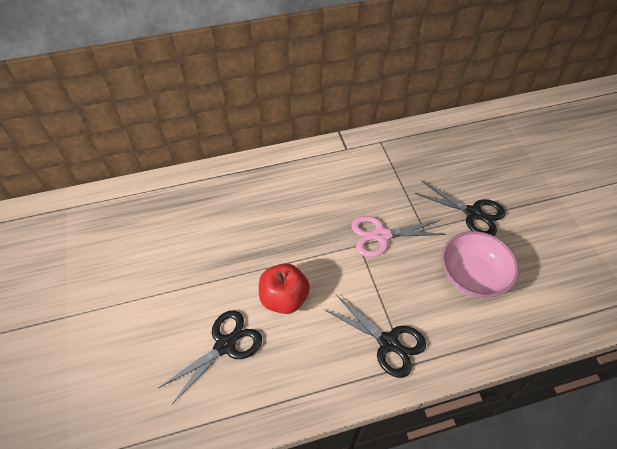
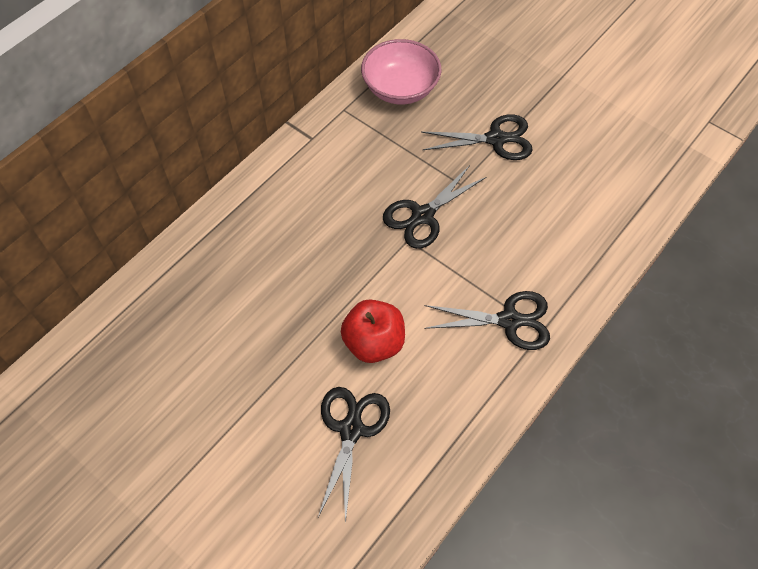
camera: 35 degrees left, 5 degrees up
pink scissors [351,216,446,257] -> black scissors [383,165,486,249]
pink bowl [442,231,519,298] -> pink bowl moved to [361,39,441,104]

